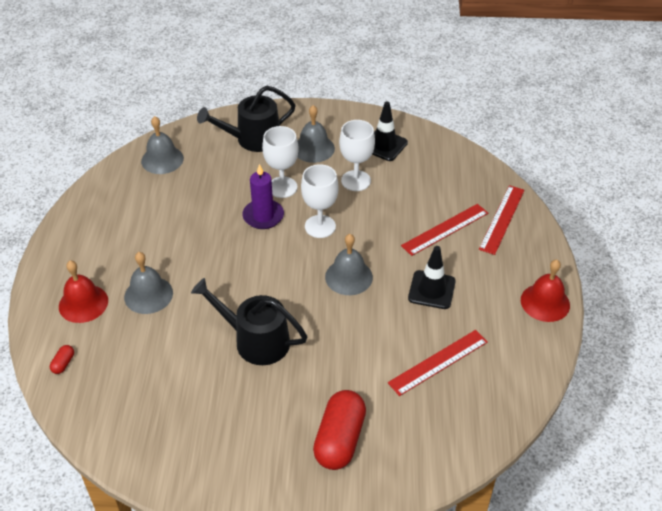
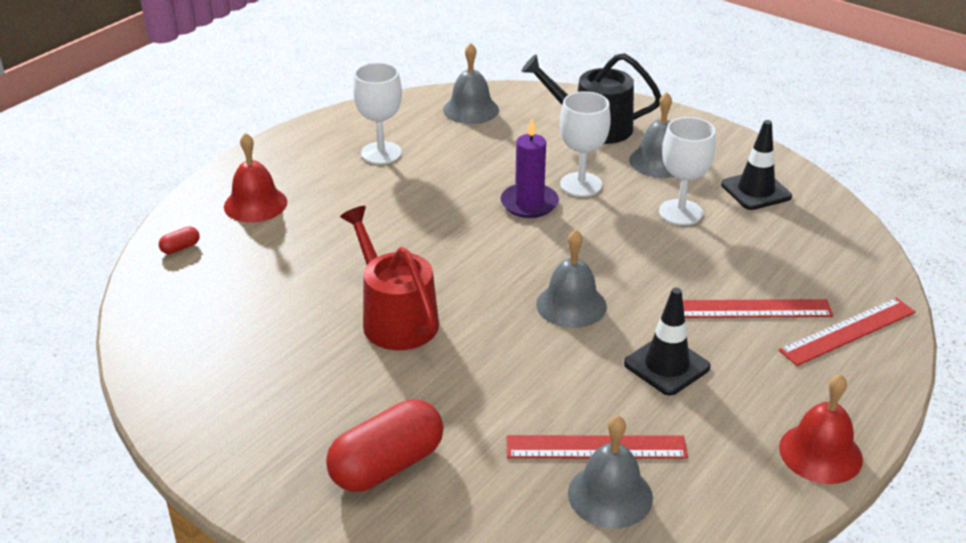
camera: 35 degrees right, 10 degrees down
grey bell [124,252,173,314] -> grey bell moved to [568,415,653,529]
black watering can [191,278,307,365] -> red watering can [340,206,439,350]
white goblet [301,164,339,238] -> white goblet moved to [353,62,402,164]

